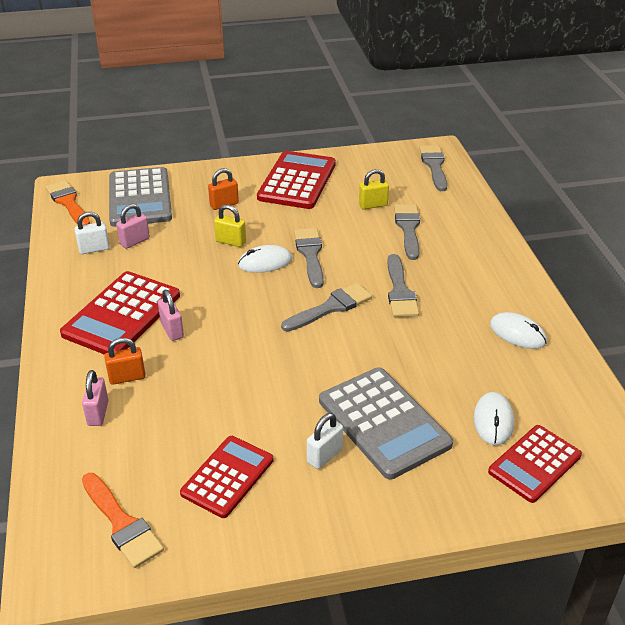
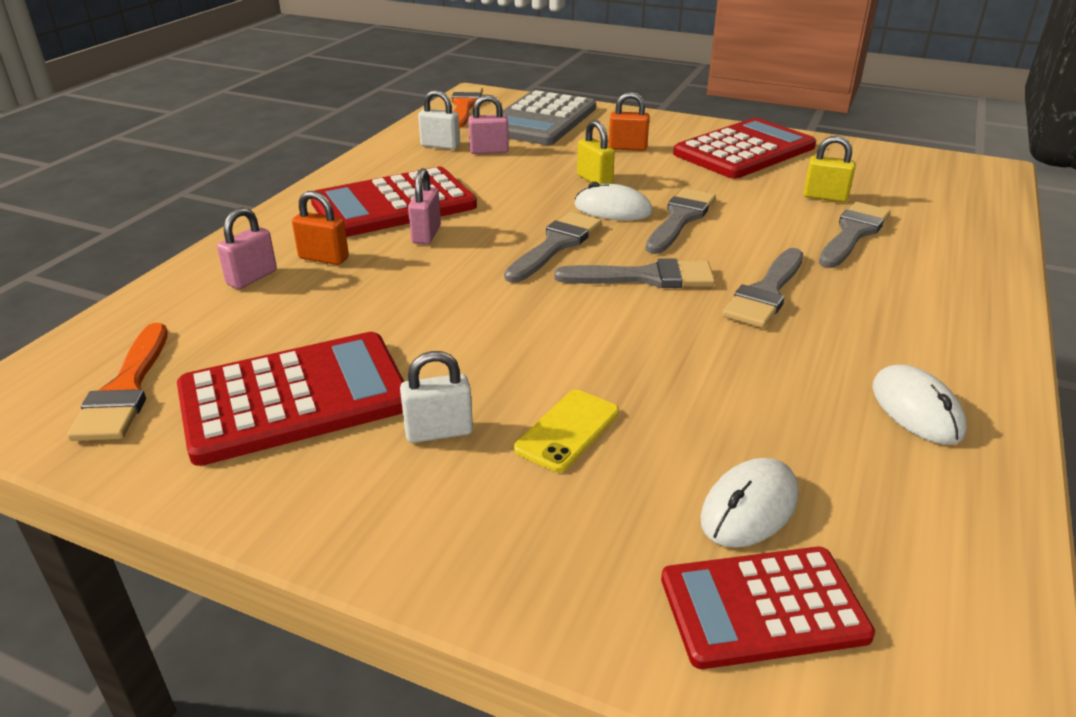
camera: 35 degrees right, 5 degrees down
red calculator [180,436,273,518] -> red calculator [177,332,405,466], size x1.52
grey calculator [319,367,453,480] -> yellow phone [514,390,619,472]
grey brush [419,145,447,191] -> grey brush moved to [504,212,602,283]

